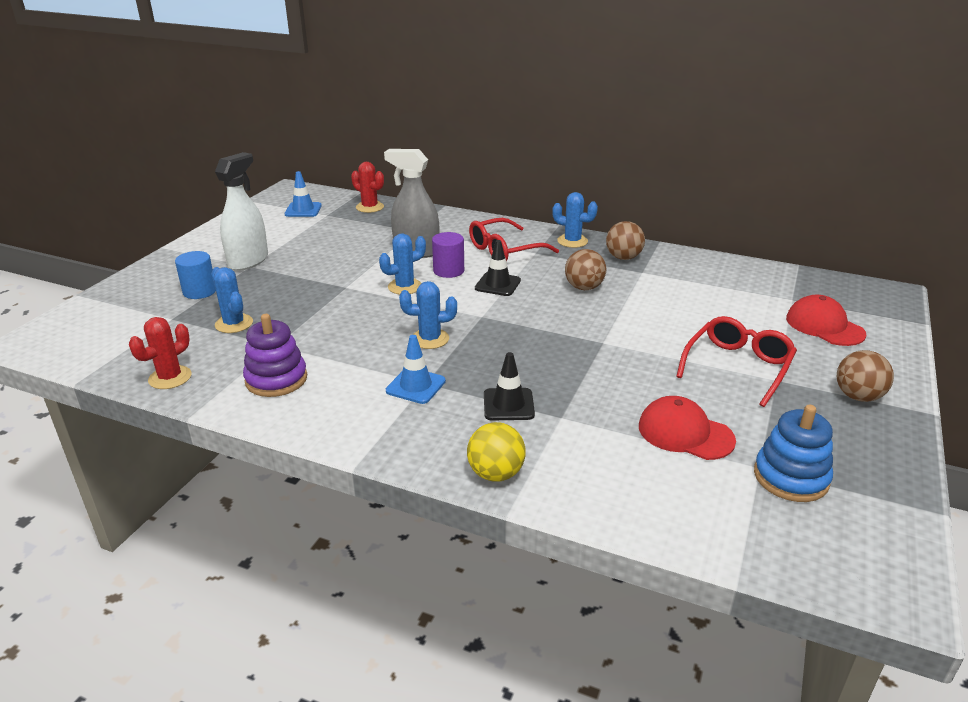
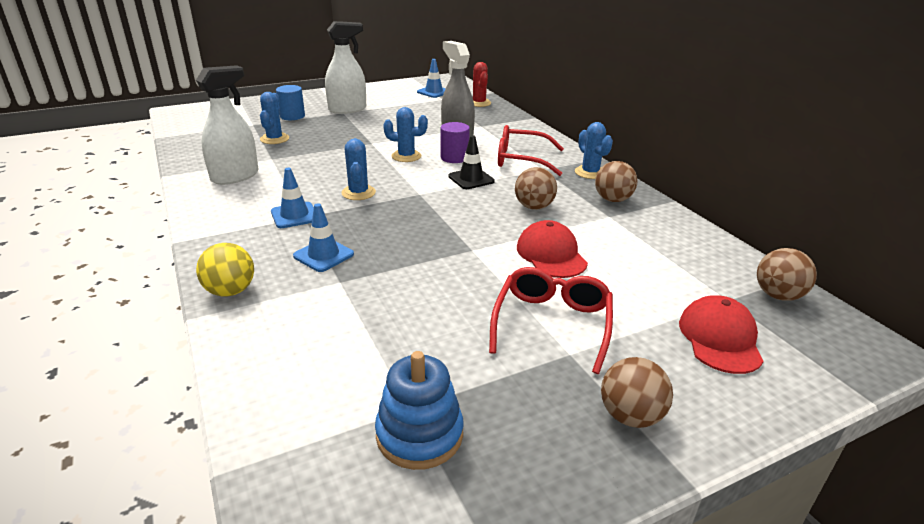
camera: 40 degrees right, 0 degrees up
red cactus [129,317,191,389] -> none
purple stacking toy [243,314,307,397] -> white spray bottle [196,65,259,185]
blue cactus [399,281,457,349] -> blue cactus turned 45 degrees clockwise [341,138,376,200]
black traffic cone [484,352,535,420] -> blue traffic cone [293,203,354,272]
red cap [639,396,736,460] -> red cap moved to [517,220,588,278]
red glasses [676,316,797,407] -> red glasses turned 60 degrees counterclockwise [489,267,613,374]
none -> brown ball [757,248,817,301]

